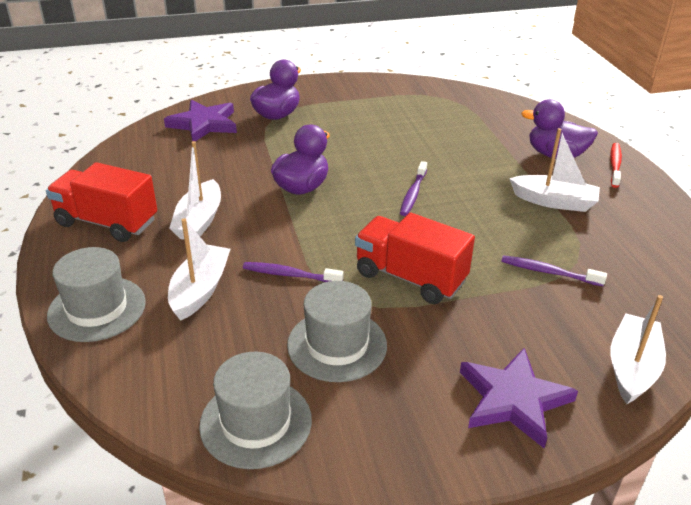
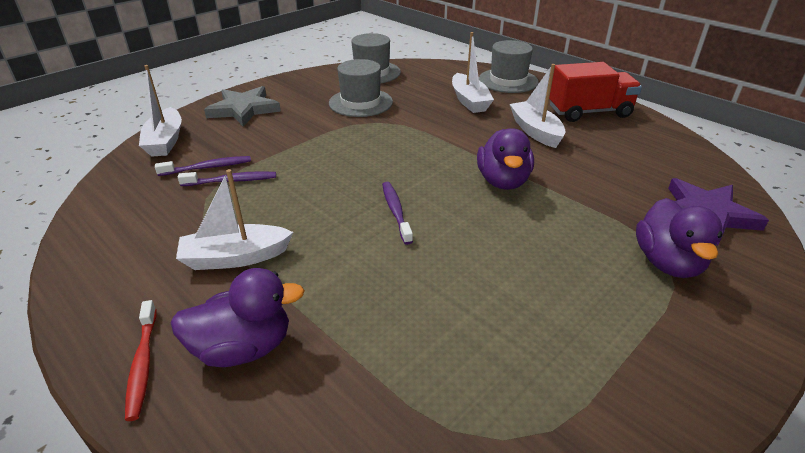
camera: 150 degrees right, 0 degrees up
purple toothbrush [243,262,344,282] -> purple toothbrush moved to [155,156,251,176]
red truck [355,213,475,304] -> none
purple star [460,348,578,448] -> grey star [204,86,281,127]

